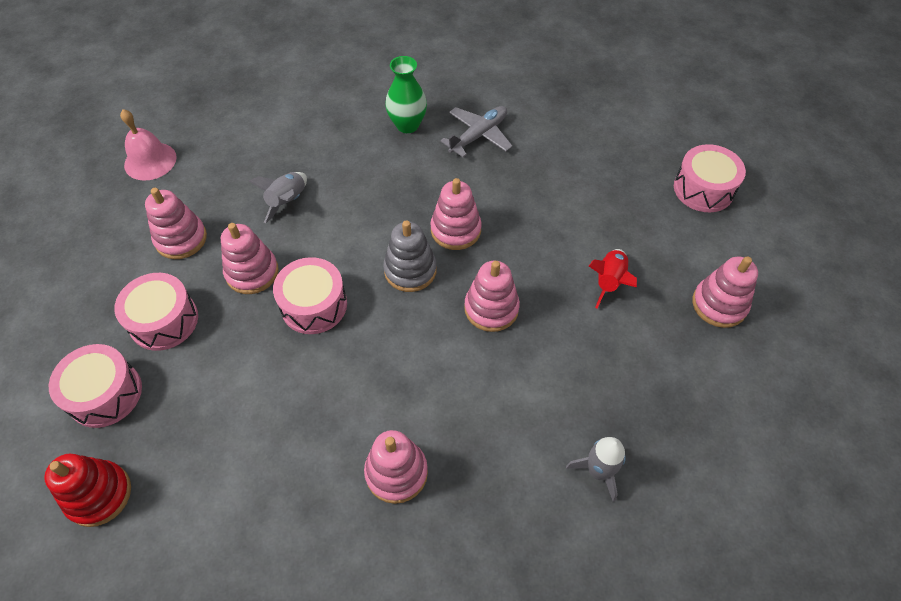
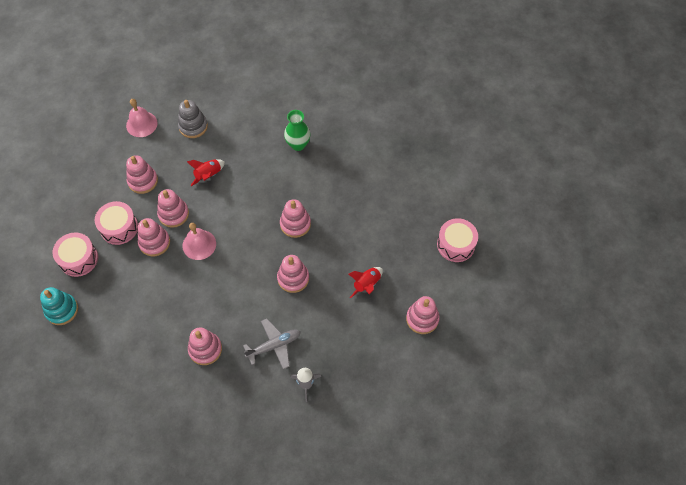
camera: 20 degrees right, 5 degrees up
red stacking toy [44,454,131,527] -> turquoise stacking toy [40,287,78,325]
grey rocket [249,172,307,223] -> red rocket [187,159,225,186]
pink drum [273,257,347,334] -> pink bell [182,223,216,260]
grey stacking toy [383,220,437,292] -> grey stacking toy moved to [178,100,208,138]
grey plane [440,106,513,158] -> grey plane moved to [243,319,301,369]
none -> pink stacking toy [138,218,170,256]

